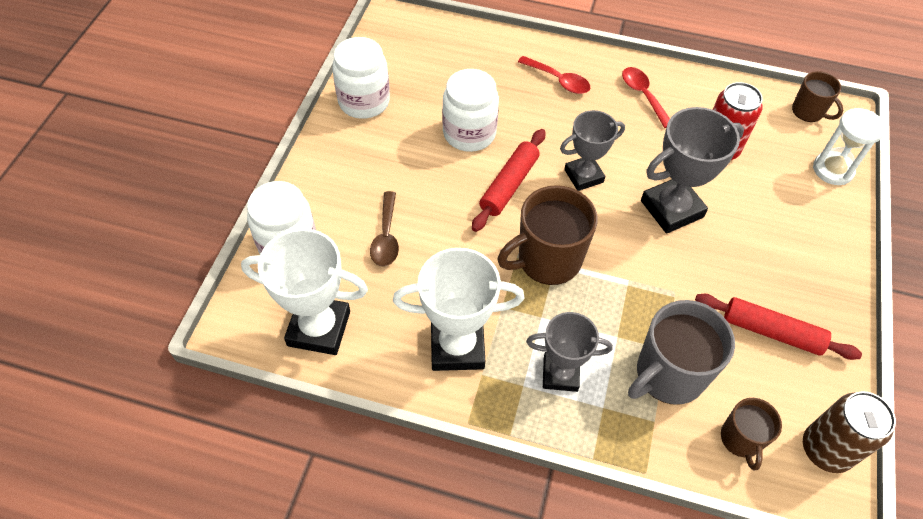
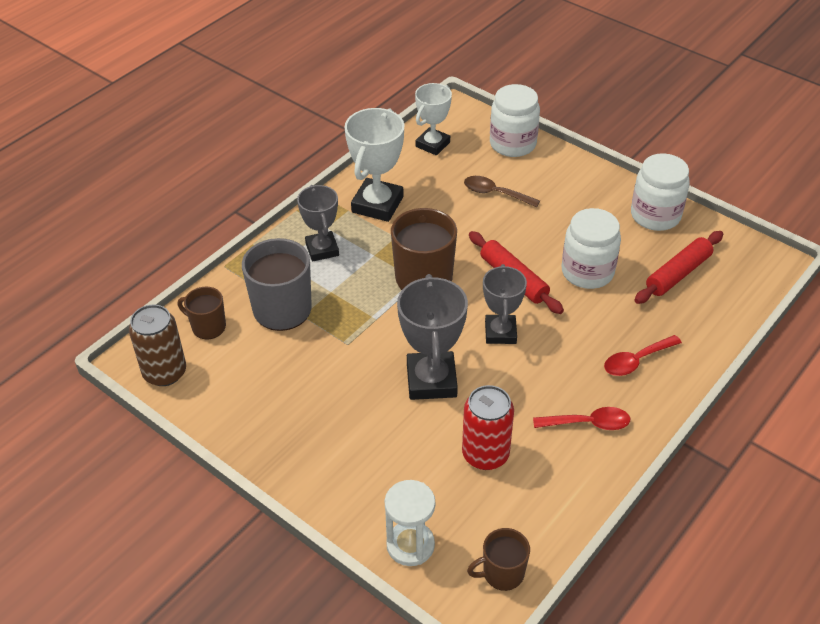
camera: 115 degrees right, 10 degrees down
white trophy [241,228,368,355] -> white trophy [415,83,452,155], size x0.67
grey trophy [526,312,613,392] -> grey trophy turned 45 degrees counterclockwise [297,185,339,262]
red rolling pin [695,294,862,360] -> red rolling pin moved to [634,231,723,304]

